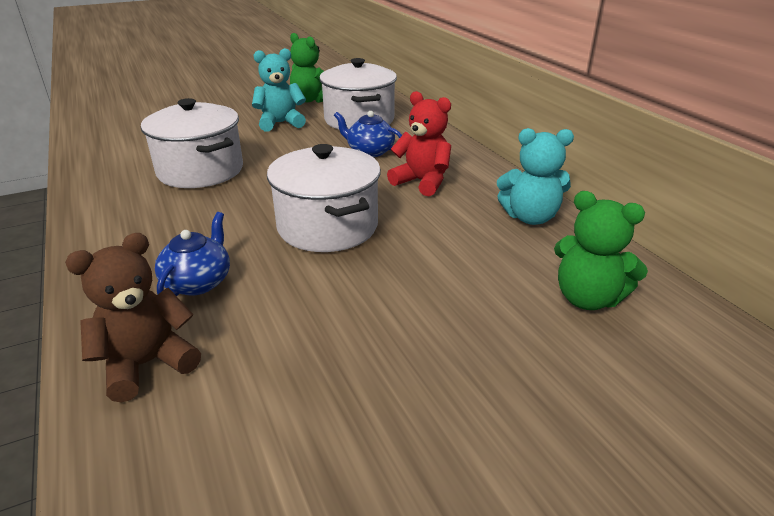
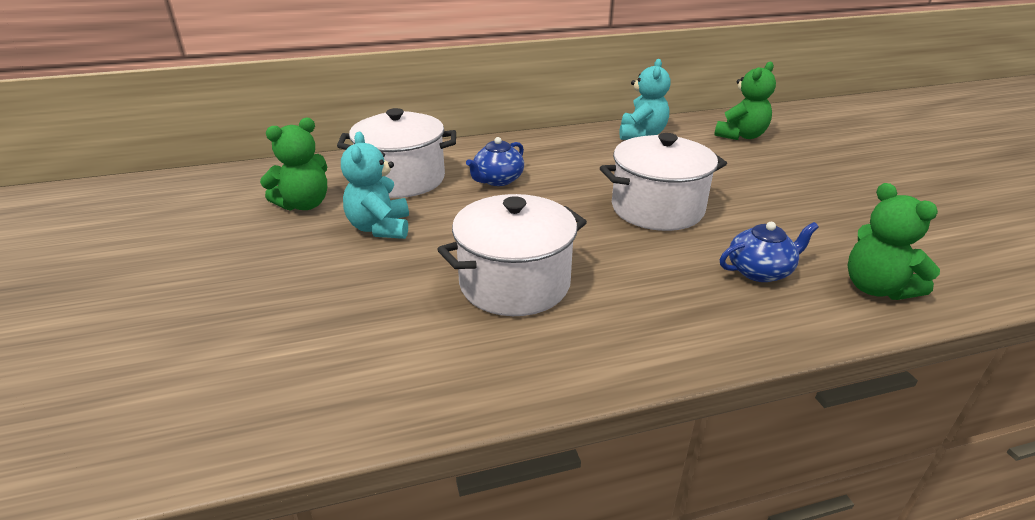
camera: 80 degrees left, 0 degrees up
brown teddy bear [65,233,201,403] -> green teddy bear [848,183,940,300]
blue teapot [155,212,230,296] -> blue teapot turned 135 degrees clockwise [720,222,819,282]
red teddy bear [387,91,451,196] -> none

